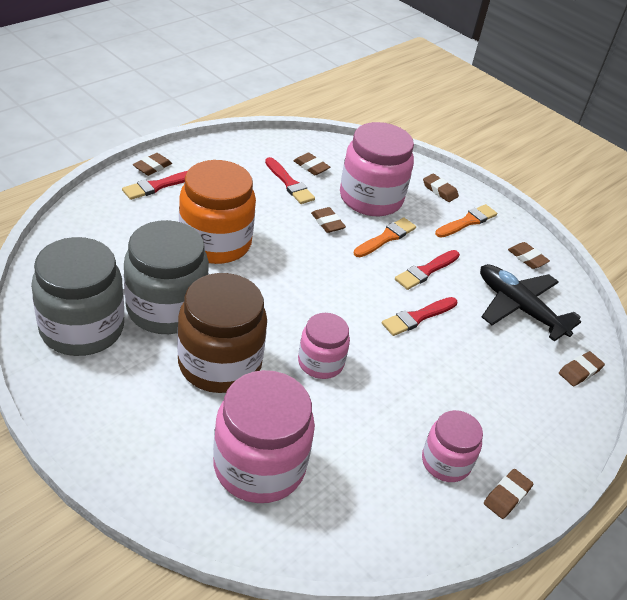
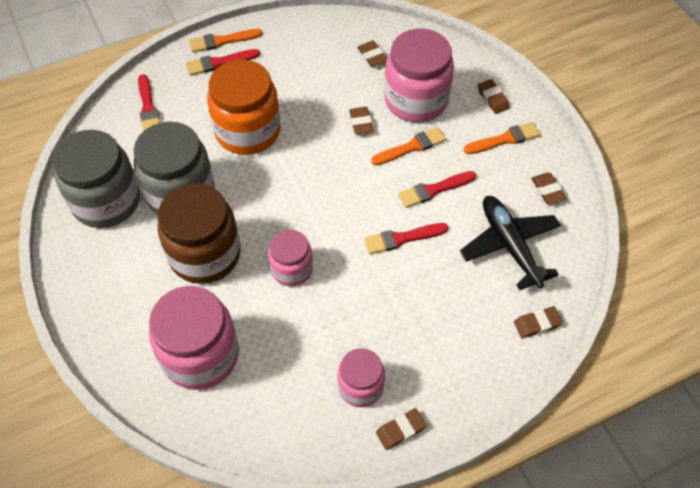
camera: 25 degrees right, 15 degrees up
brown eraser [133,153,172,176] -> orange brush [189,29,263,52]
red brush [265,157,315,204] -> red brush moved to [138,74,160,131]

